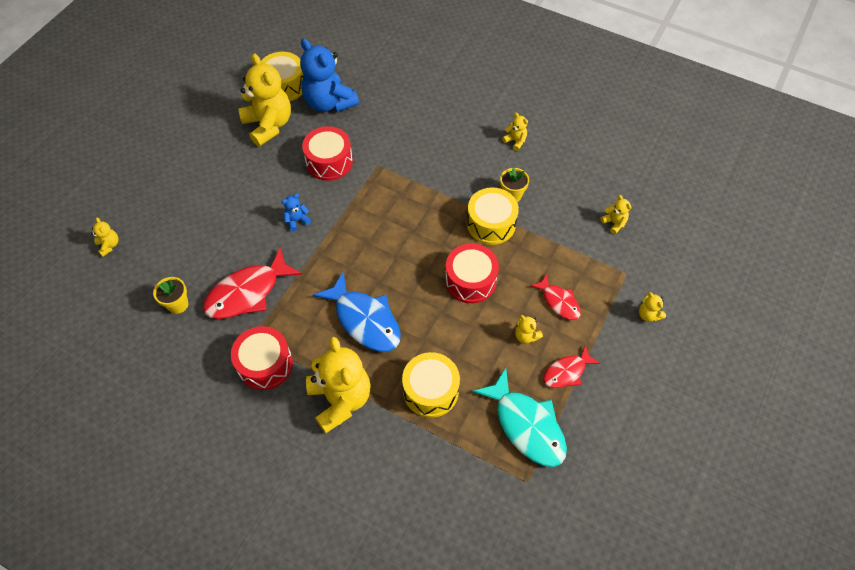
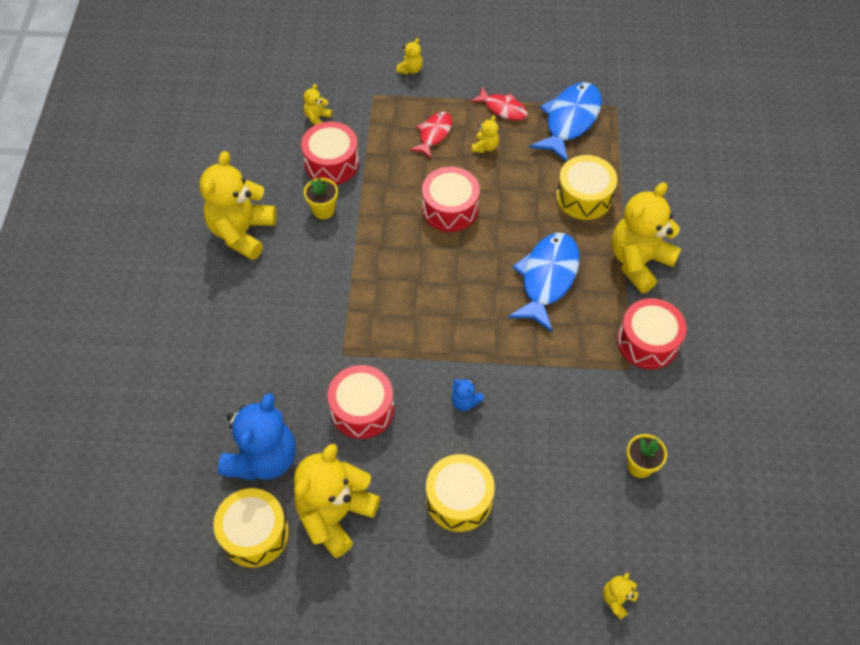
camera: 115 degrees left, 0 degrees up
red fish [203,247,303,319] -> none
yellow drum [467,187,519,245] -> yellow drum moved to [426,454,495,532]
turquoise fish [472,368,567,467] -> blue fish [529,82,602,162]
yellow teddy bear [502,113,528,151] -> yellow teddy bear [200,151,277,260], size x2.34
none -> red drum [301,122,359,184]

